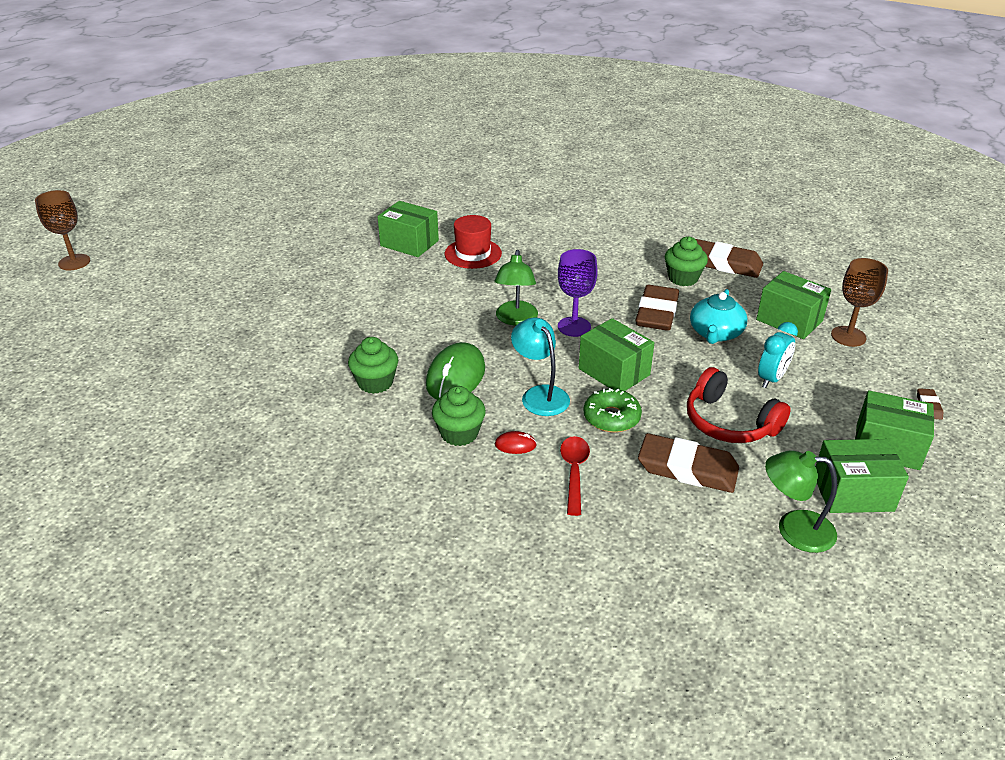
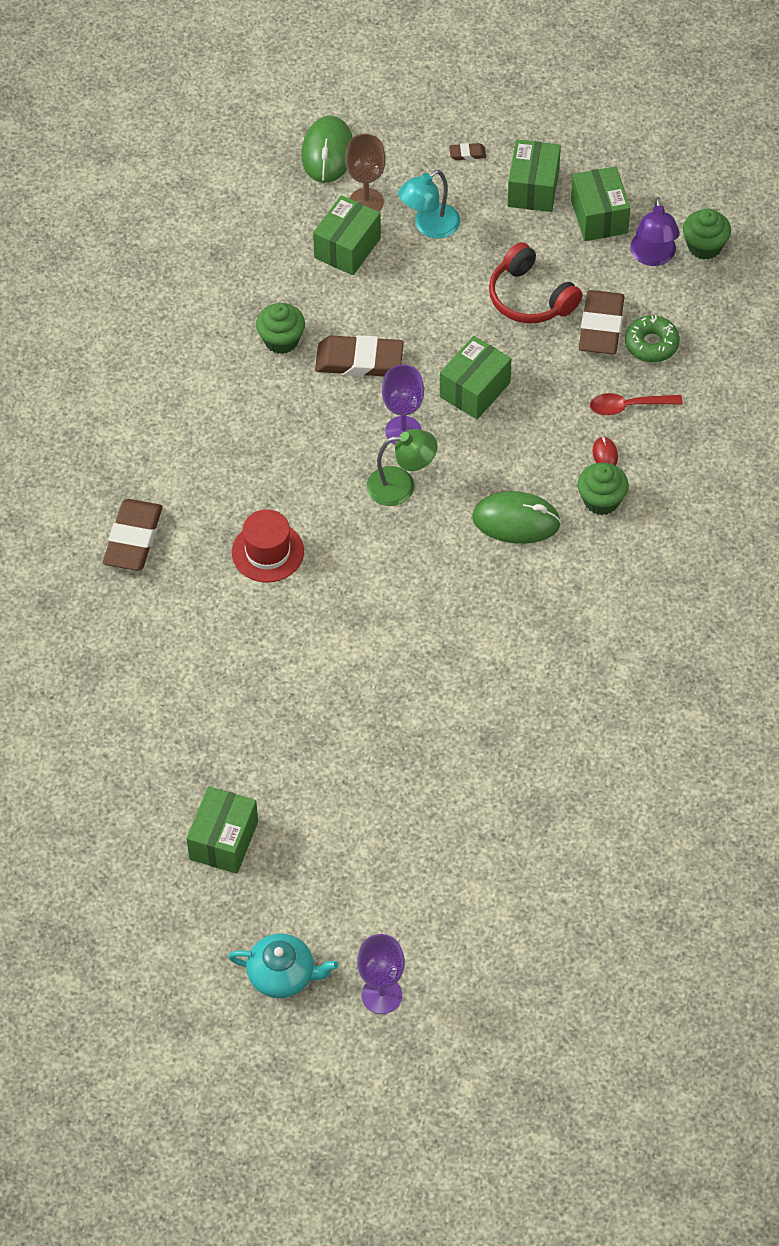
camera: 100 degrees left, 20 degrees up
brown goblet [35,190,90,270] -> purple goblet [357,934,405,1014]
green cupcake [348,337,398,394] -> green cupcake moved to [683,209,731,260]
green box [377,201,439,257] -> green box moved to [186,786,258,874]
turquoise lamp [511,317,570,416] -> turquoise lamp moved to [398,170,461,239]
green donut [584,388,642,432] -> green donut moved to [625,315,680,362]
red headphones [687,367,790,443] -> red headphones turned 105 degrees clockwise [489,242,583,324]
turquoise teapot [690,289,747,344] -> turquoise teapot moved to [228,933,338,998]
brown eraser [696,239,763,278] -> brown eraser moved to [103,499,162,571]
turquoise clock [758,322,798,388] -> none
green lamp [765,451,837,553] -> purple lamp [630,197,680,266]
none -> green mouse [301,115,353,183]

